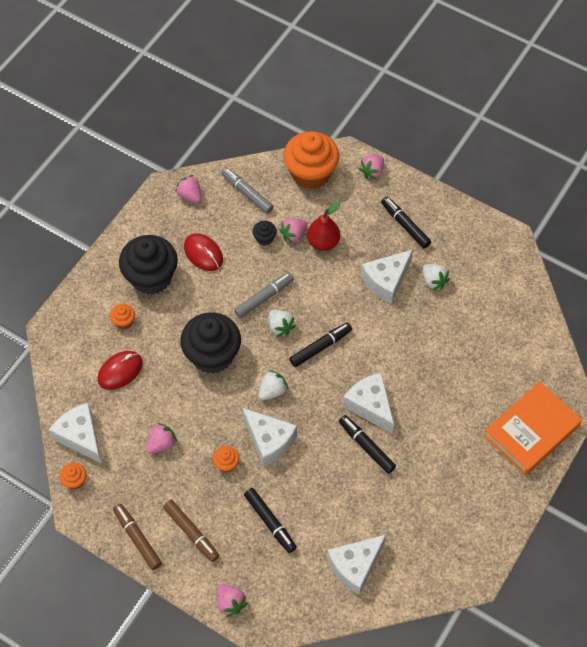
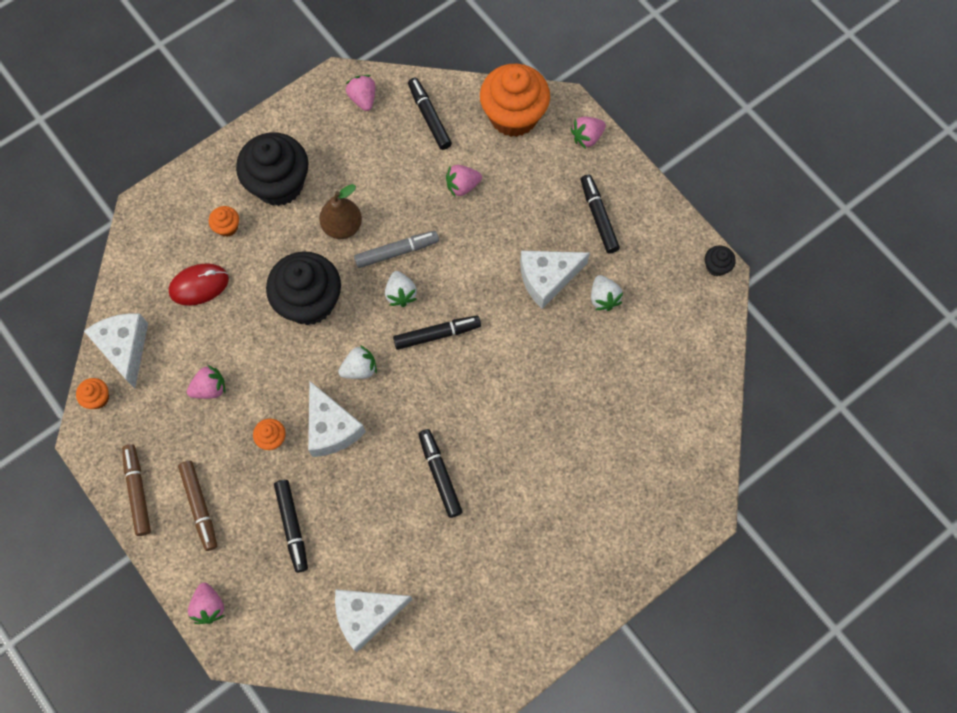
camera: 20 degrees right, 10 degrees up
red mouse [184,233,223,271] -> none
grey marker [221,167,274,214] -> black marker [408,78,452,150]
black cupcake [253,221,277,246] -> black cupcake moved to [705,245,736,276]
red pear [307,202,340,251] -> none
white cheese [343,373,394,433] -> none
orange book [484,381,582,476] -> none
none -> brown pear [319,184,362,239]

